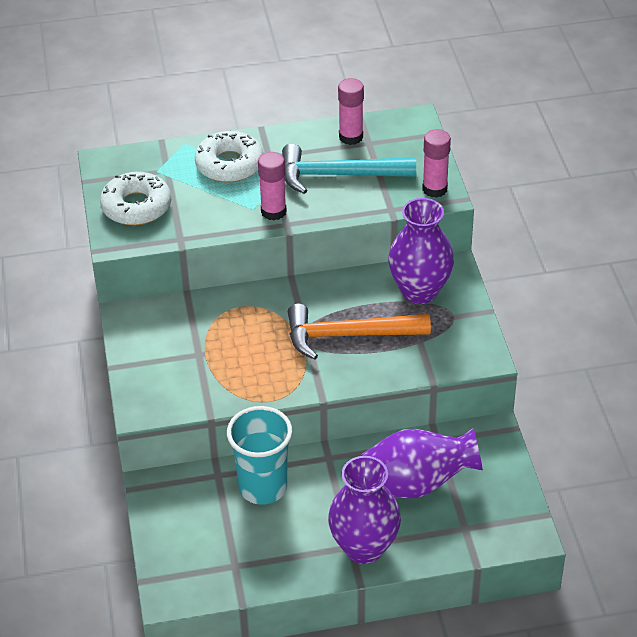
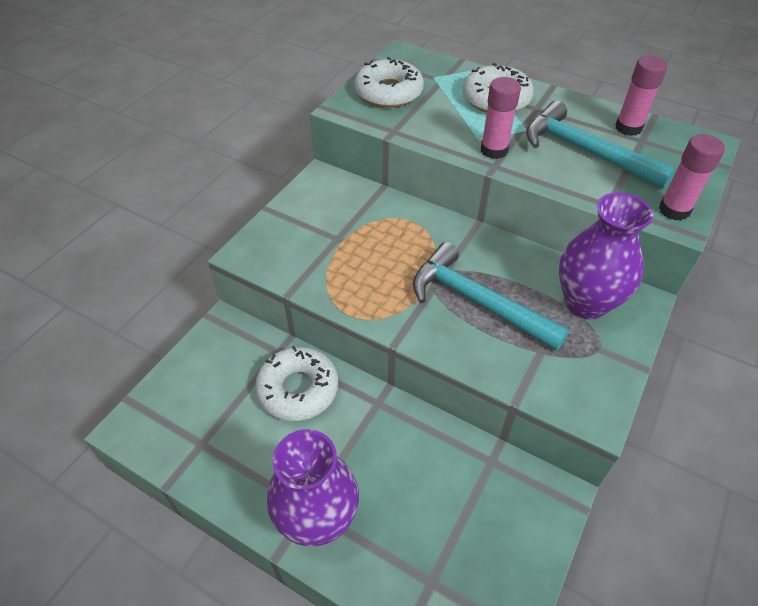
camera: 40 degrees right, 5 degrees up
turquoise cup [227,406,292,505] -> white donut [255,346,338,421]
orange hammer [288,304,431,360] -> turquoise hammer [413,242,569,351]
purple vase [361,428,483,499] -> none

